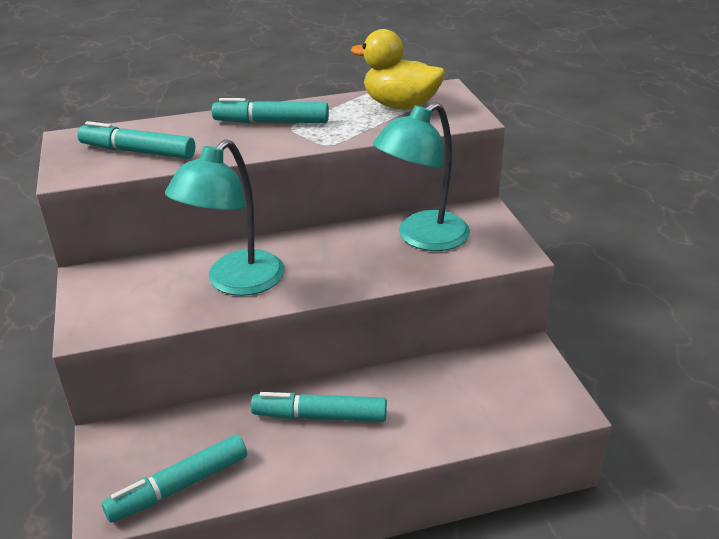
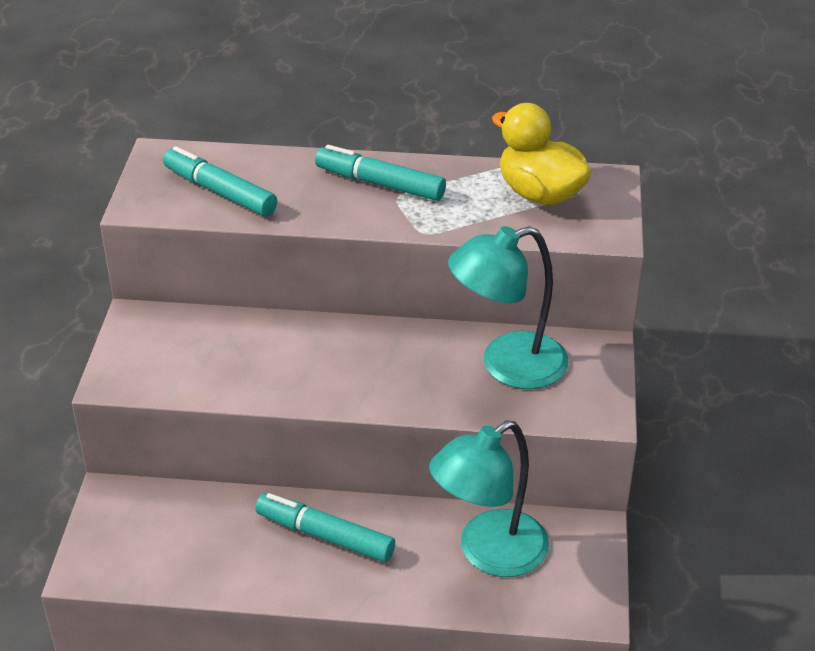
camera: 20 degrees right, 5 degrees up
turquoise marker [102,435,247,523] -> none
turquoise lamp [165,139,284,296] -> turquoise lamp moved to [429,421,549,577]

